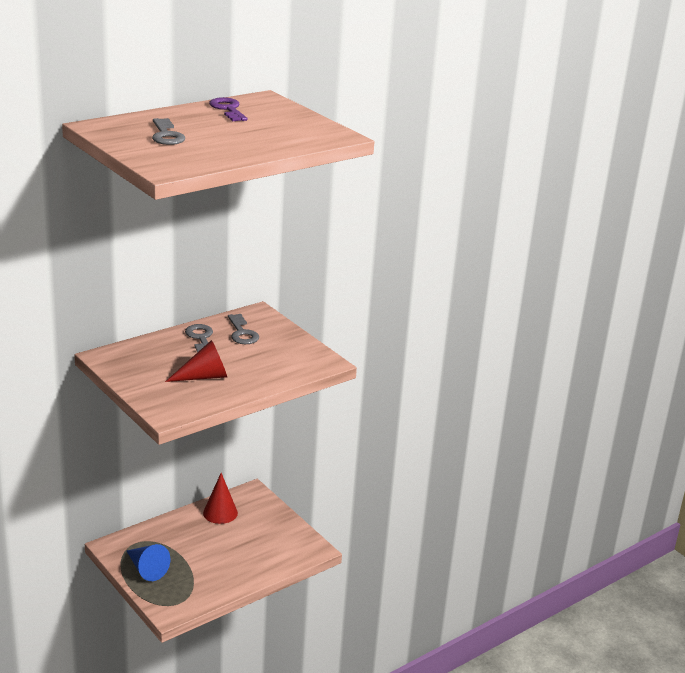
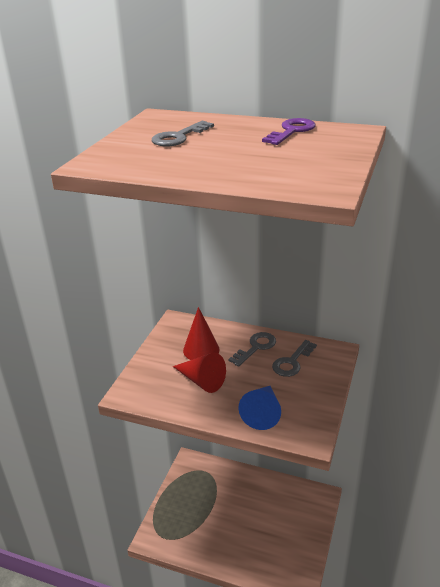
camera: 60 degrees right, 5 degrees up
blue cone [127,544,170,581] -> blue cone moved to [238,386,281,430]
red cone [203,473,238,524] -> red cone moved to [183,307,219,360]

